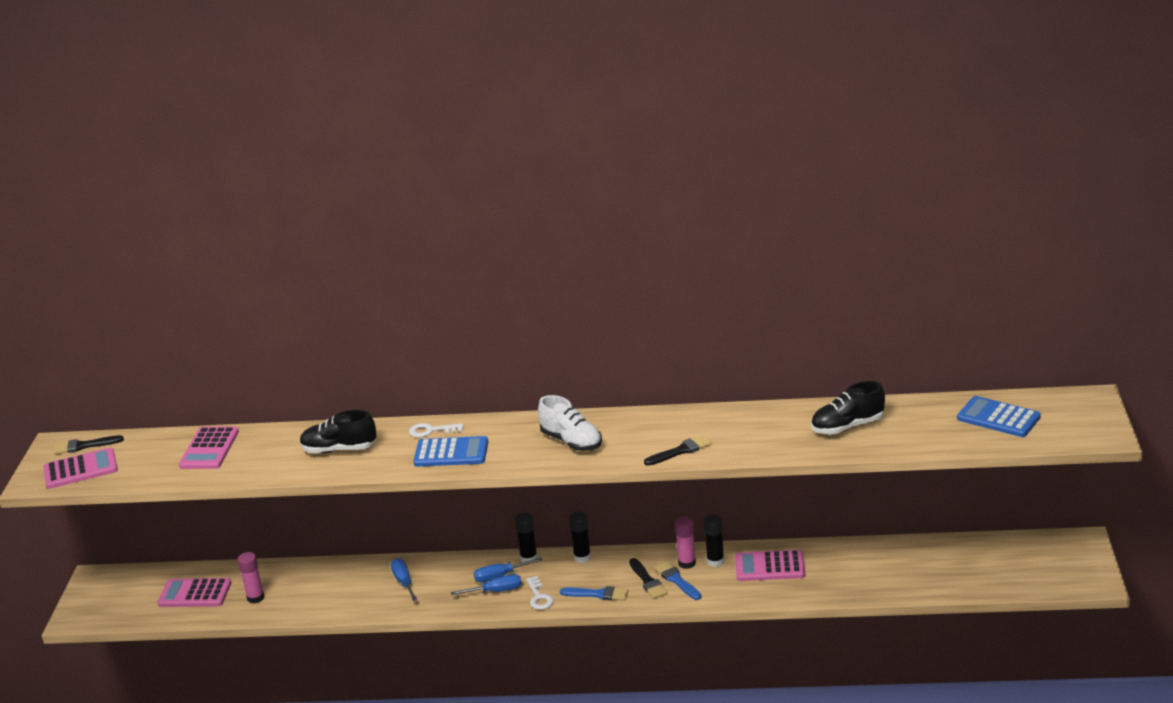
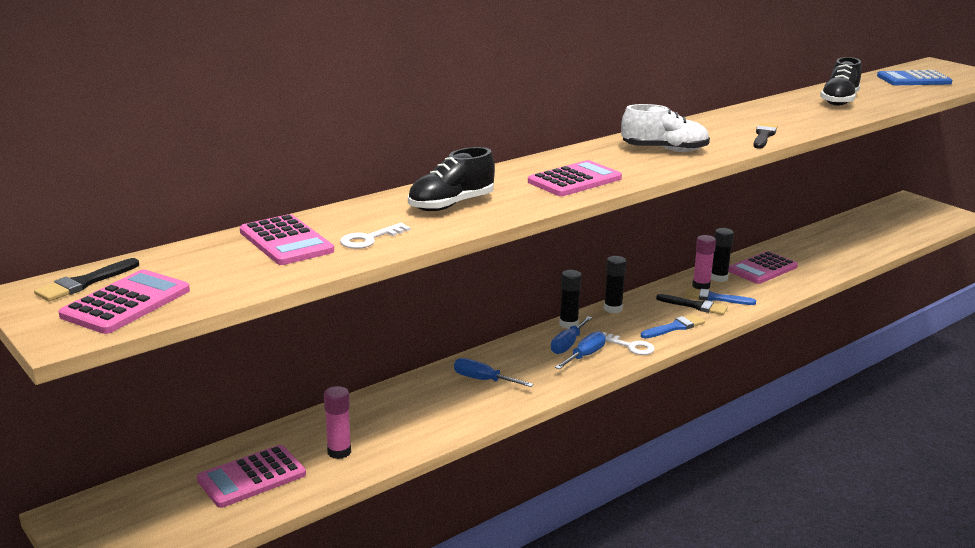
camera: 45 degrees left, 5 degrees down
white key [409,423,464,437] -> white key moved to [340,223,410,249]
blue calculator [413,436,488,467] -> pink calculator [528,160,622,196]

